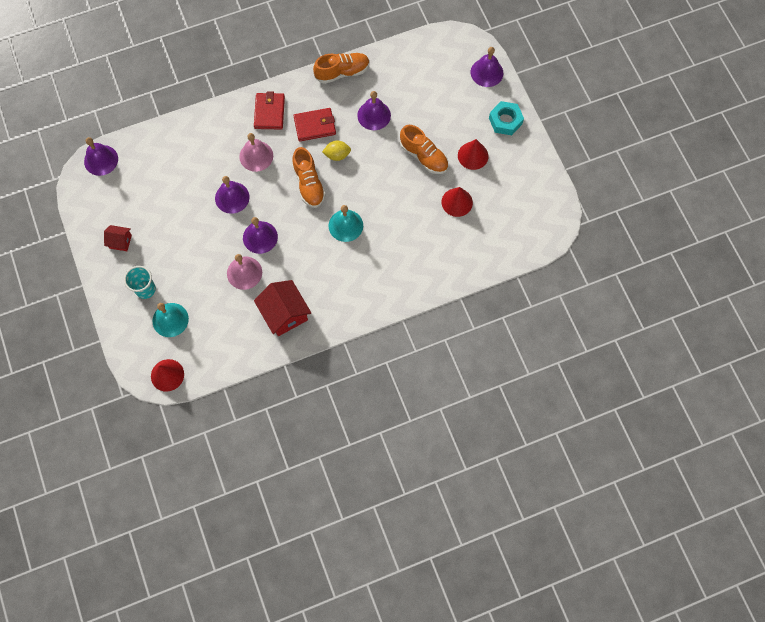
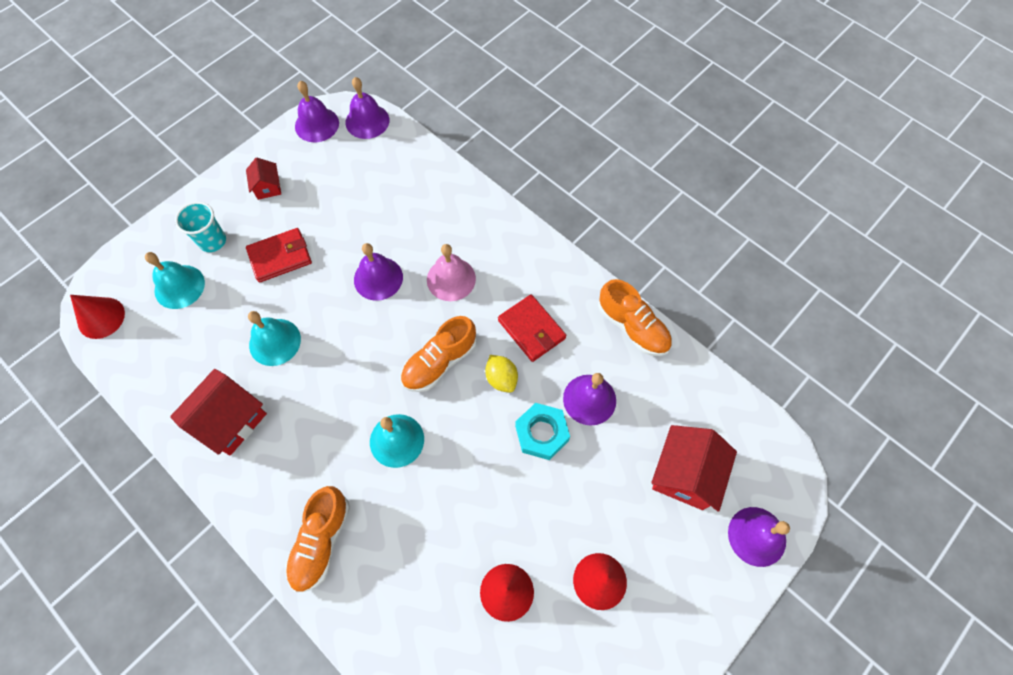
camera: 65 degrees right, 5 degrees down
pink bell [227,254,262,290] -> turquoise bell [248,311,301,366]
purple bell [243,217,278,254] -> purple bell moved to [295,81,339,142]
red wallet [254,91,285,130] -> red wallet moved to [246,228,312,283]
orange shoe [400,125,448,174] -> orange shoe moved to [285,486,350,592]
turquoise nut [489,101,524,135] -> turquoise nut moved to [515,403,570,460]
none -> red house [651,425,737,511]

